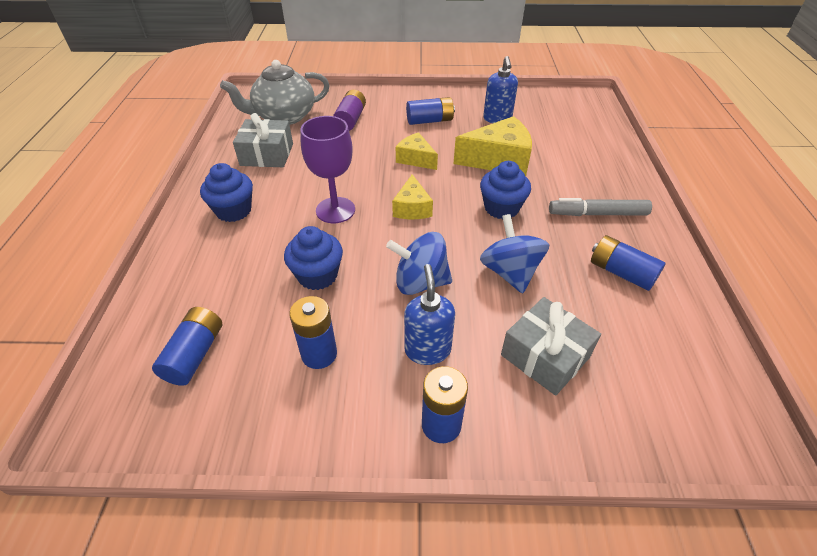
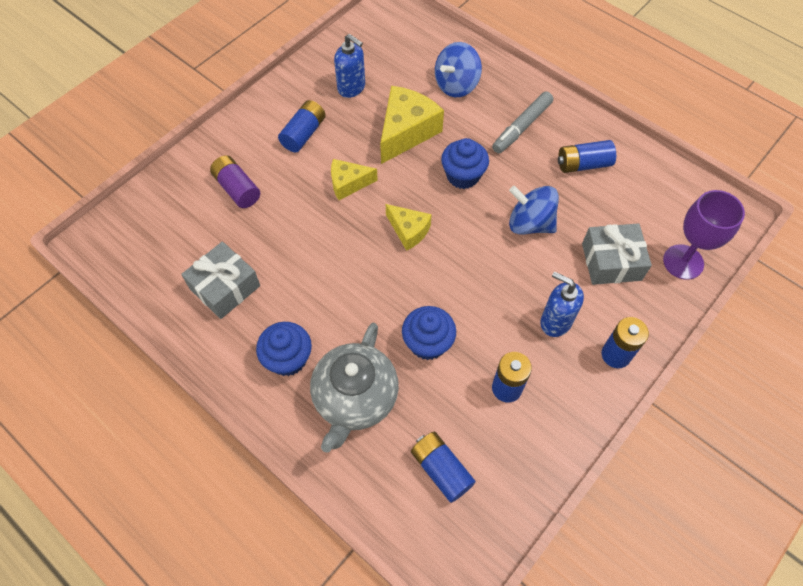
camera: 50 degrees left, 15 degrees up
grey teapot [220,60,329,125] -> grey teapot moved to [310,323,399,453]
purple goblet [300,116,355,223] -> purple goblet moved to [663,190,745,280]
blue spinning top [386,232,452,295] -> blue spinning top moved to [435,42,482,97]

